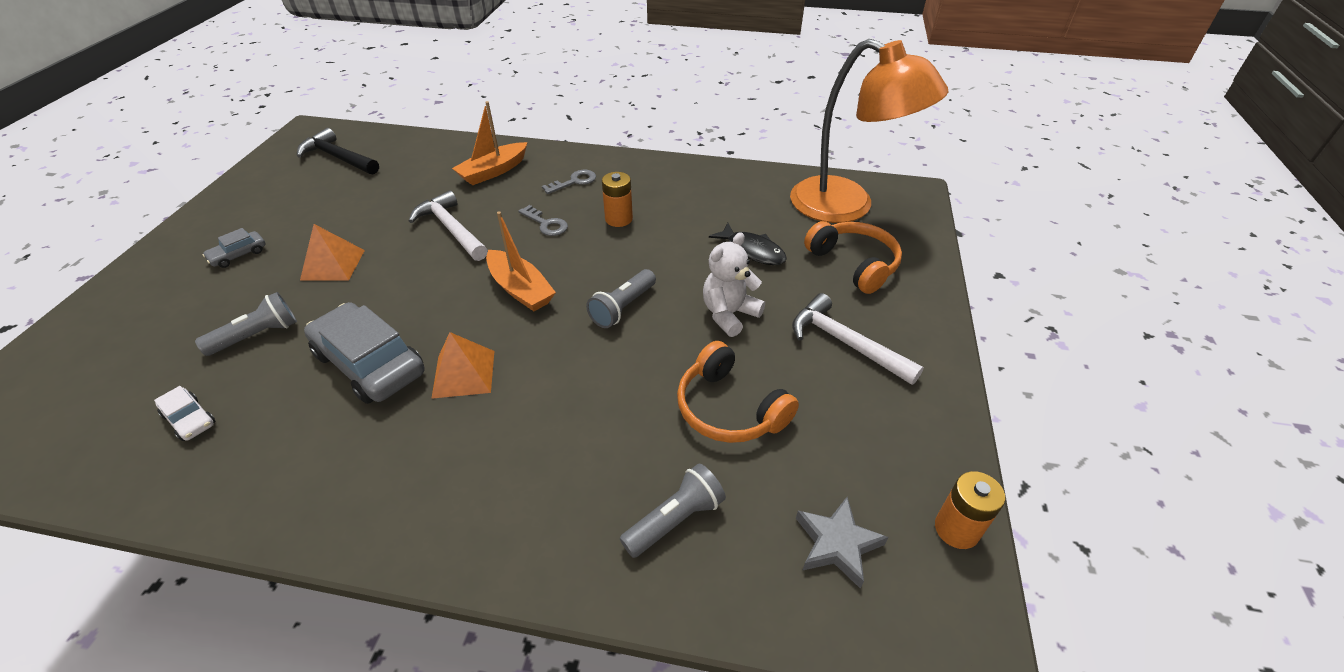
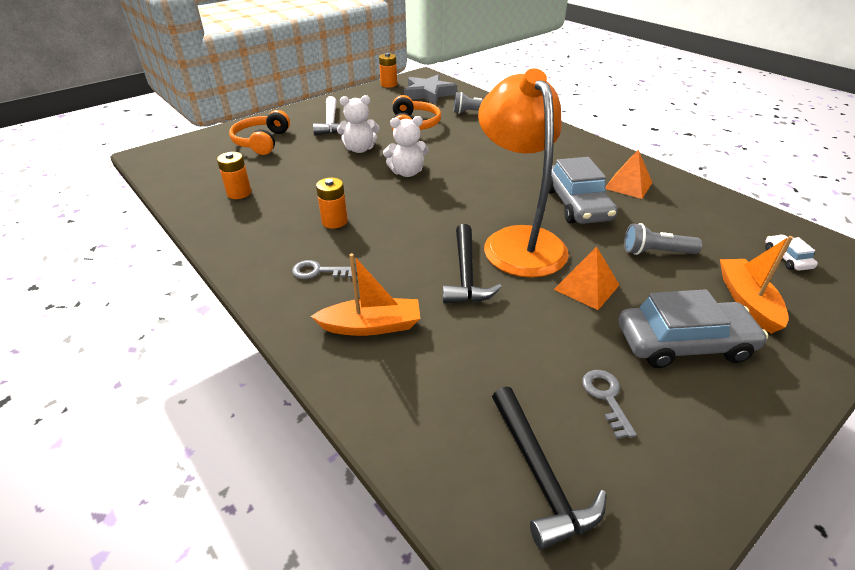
camera: 140 degrees left, 5 degrees down
white car [154,386,216,441] -> white car moved to [765,235,818,271]
grey car [202,228,266,268] -> grey car [619,289,768,368], size x2.13
white hammer [409,190,488,261] -> black hammer [443,224,502,304]
orange pyramid [431,332,494,399] -> orange pyramid moved to [605,150,652,199]
orange boat [486,211,556,311] -> orange boat moved to [720,236,793,334]
grey key [519,205,568,236] -> grey key moved to [582,370,637,439]
grey flashlight [586,269,656,328] -> white teddy bear [383,116,428,177]
black fish [709,223,787,265] -> none
orange lamp [790,39,948,223] -> orange lamp moved to [478,68,569,278]
grey star [796,497,888,589] -> grey star [404,74,457,104], size x1.52
none -> orange battery [217,152,251,199]

